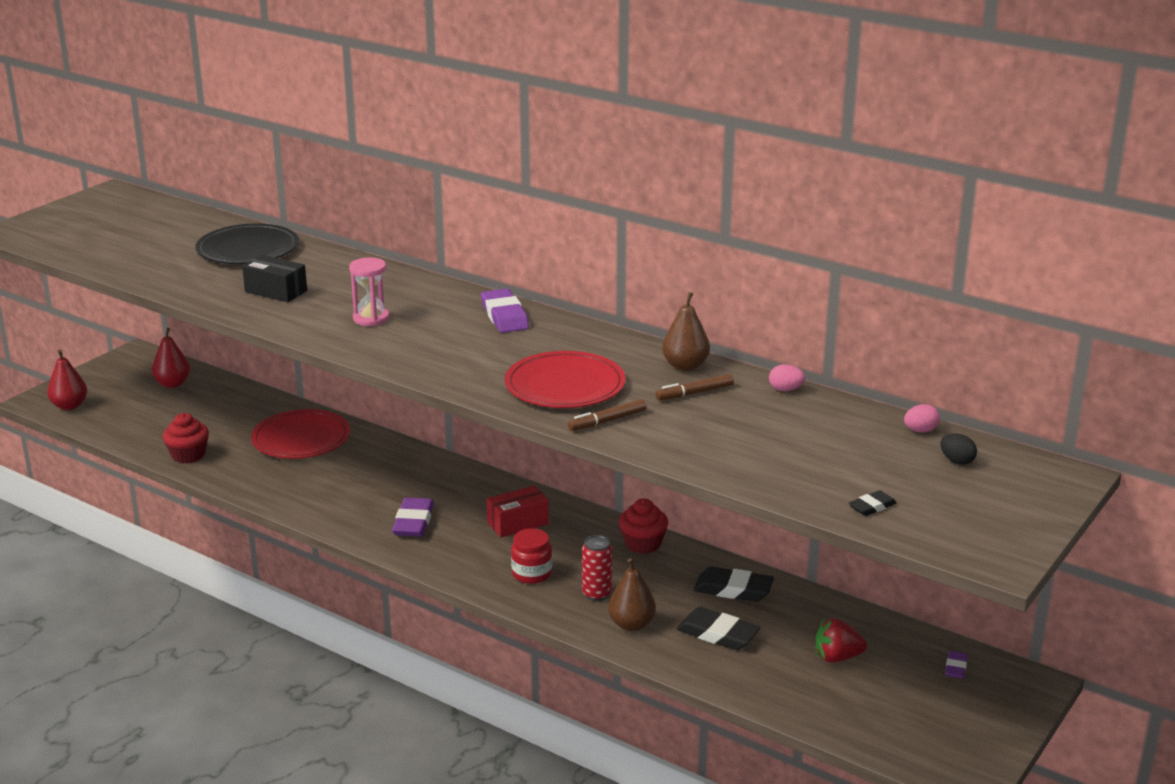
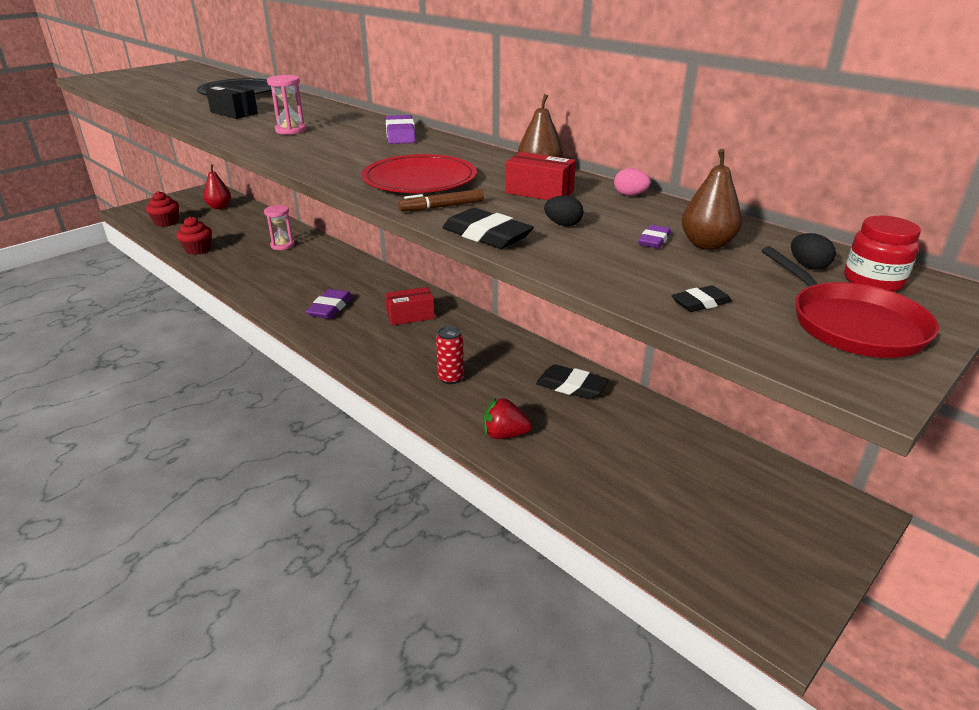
camera: 10 degrees right, 5 degrees up
red pear [47,349,87,410] -> none
red plate [251,409,350,459] -> pink hourglass [264,205,294,250]
red jar [511,528,552,584] -> red jar moved to [844,216,921,292]
brown pear [608,558,656,631] -> brown pear moved to [682,149,742,250]
red cupcake [619,498,668,554] -> red cupcake moved to [146,191,179,227]
brown marker [655,374,734,401] -> red box [505,152,576,200]
black eraser [677,607,760,650] -> black eraser moved to [442,208,534,249]
red strawberry [816,618,867,663] -> red strawberry moved to [484,398,532,439]
pink egg [904,404,940,433] -> none
purple eraser [945,651,968,678] -> purple eraser moved to [638,225,671,249]
none -> black egg [544,195,584,226]
none -> red pan [761,246,939,358]

